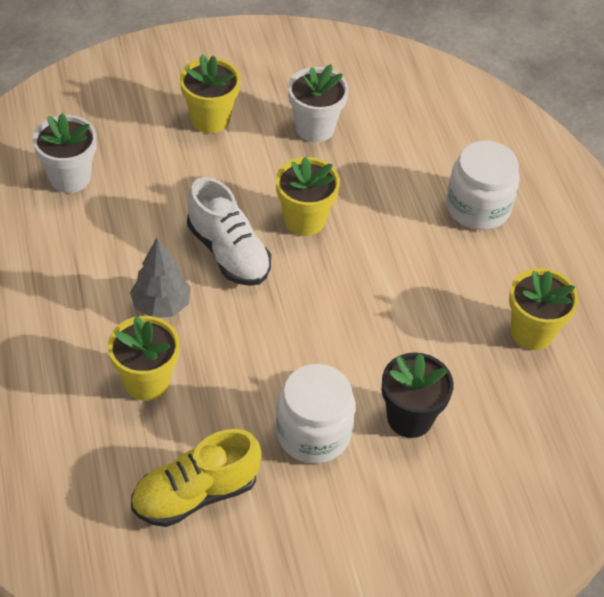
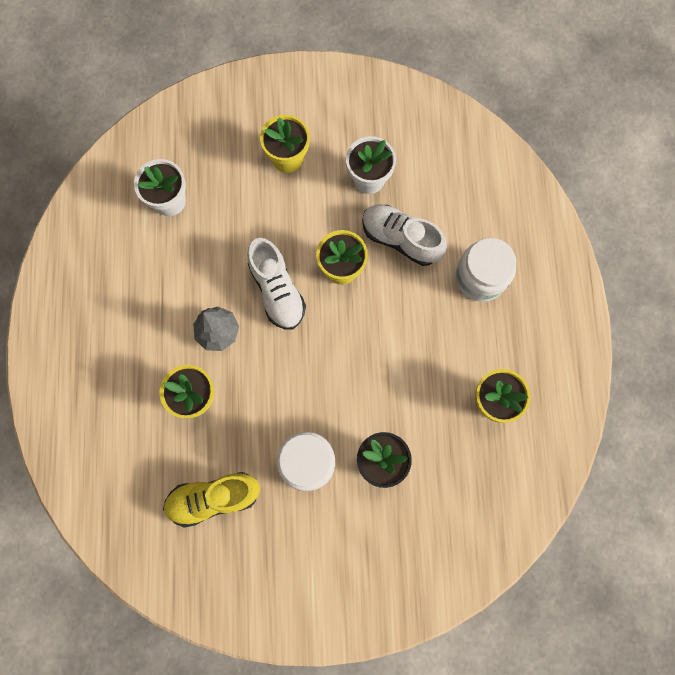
camera: 15 degrees right, 25 degrees up
none -> white shoe [362,205,447,266]

